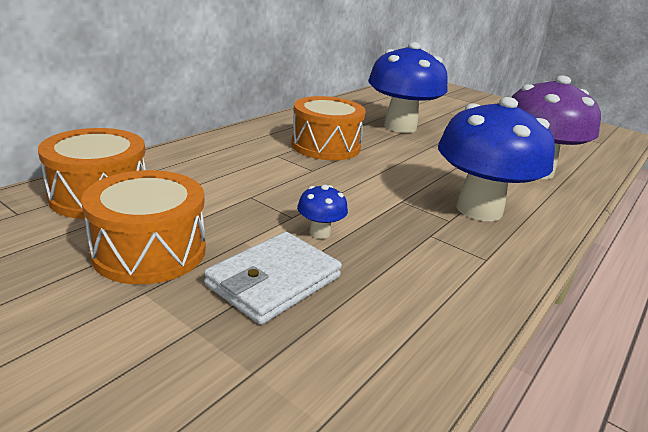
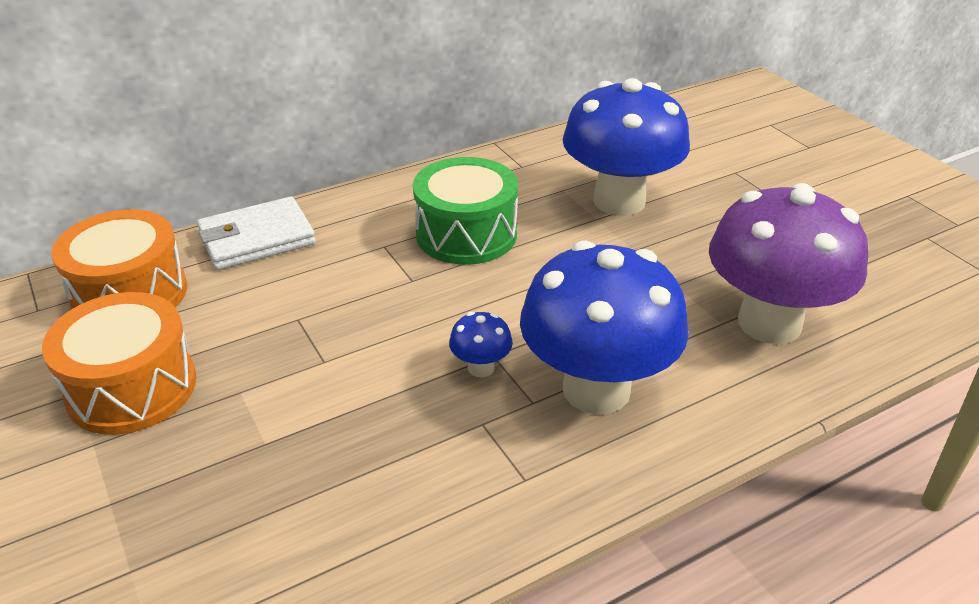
camera: 25 degrees right, 10 degrees up
white wallet [204,232,342,325] -> white wallet moved to [197,196,316,270]
orange drum [291,96,366,160] -> green drum [413,157,518,265]
blue mushroom [297,185,348,239] -> blue mushroom moved to [449,312,513,377]

